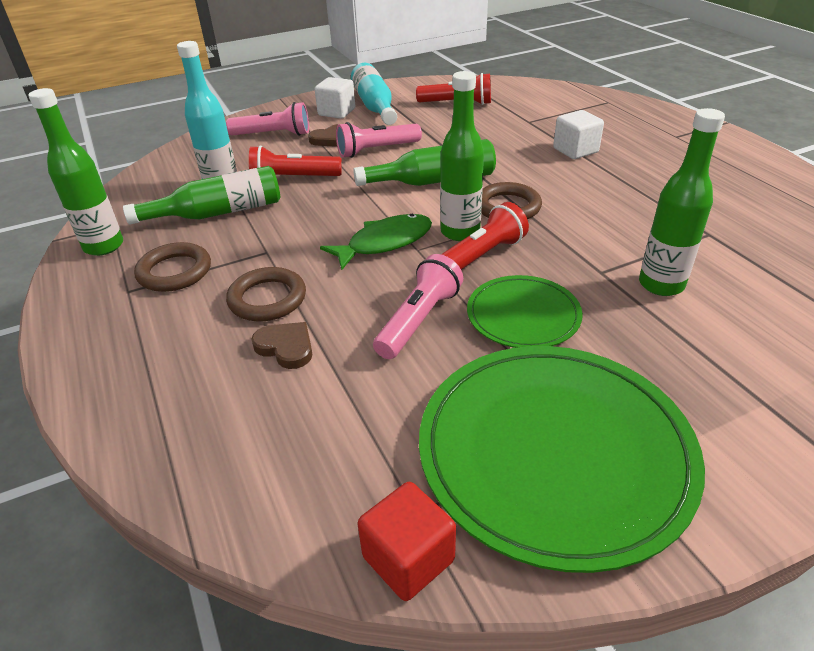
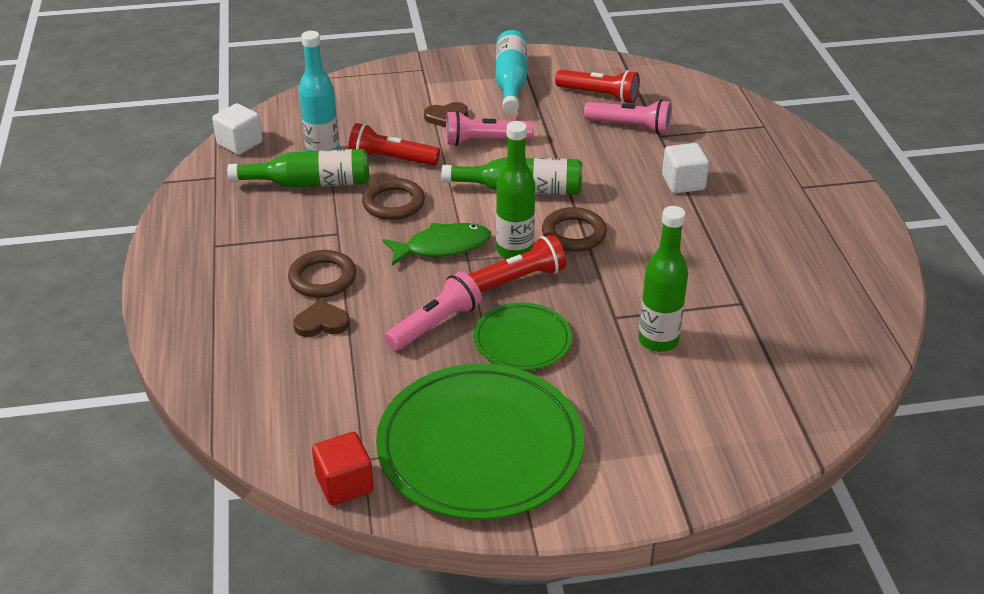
camera: 15 degrees right, 0 degrees up
green bottle [28,88,123,256] -> none
brown ring [134,242,211,292] -> brown ring moved to [362,178,425,220]
pink flashlight [226,102,309,136] -> pink flashlight moved to [584,100,672,134]
brown heart [251,322,312,369] -> brown heart turned 60 degrees counterclockwise [293,300,350,337]
white cube [315,77,355,119] -> white cube moved to [212,103,263,155]

